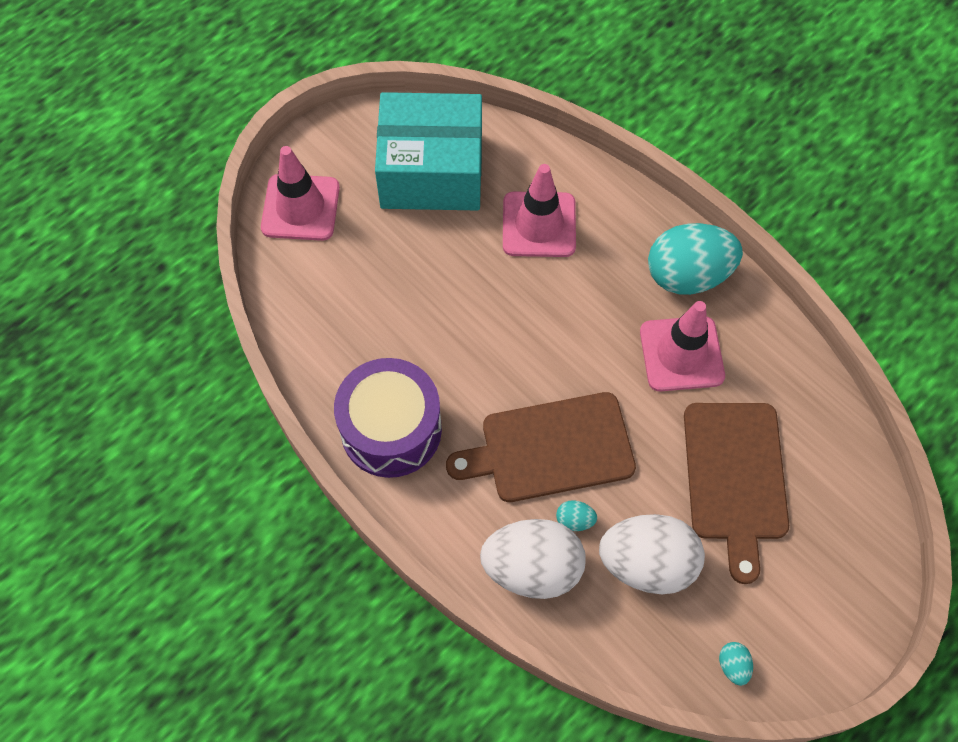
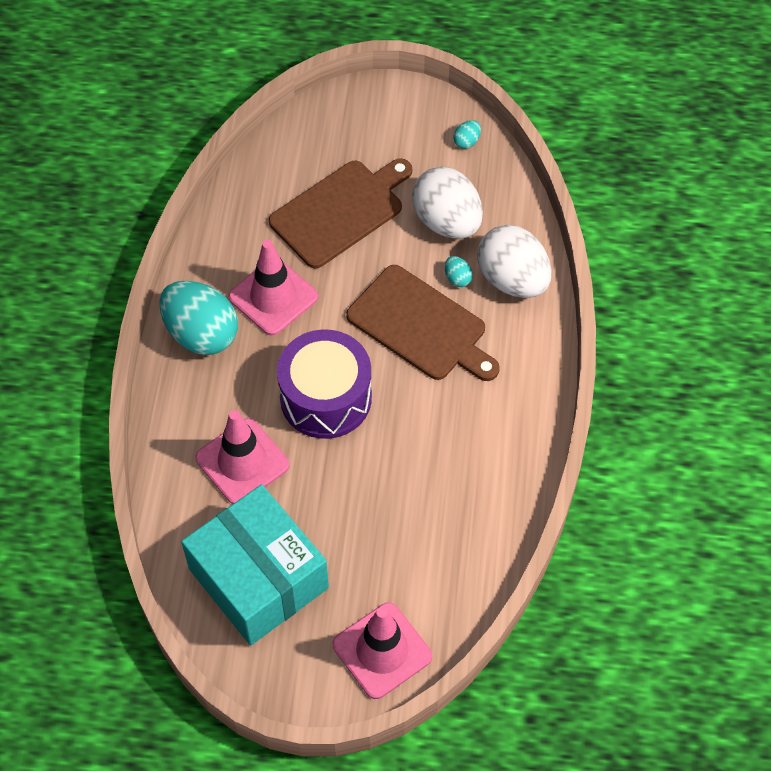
camera: 130 degrees left, 5 degrees down
purple drum [334,358,442,478] -> purple drum moved to [277,330,372,439]

